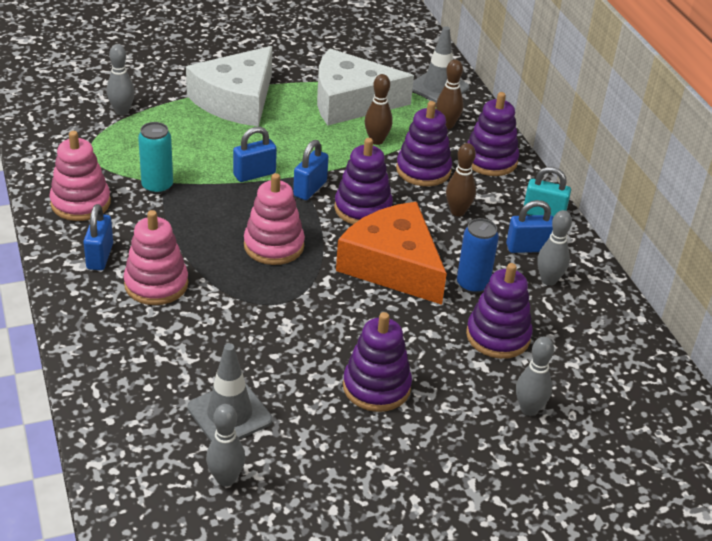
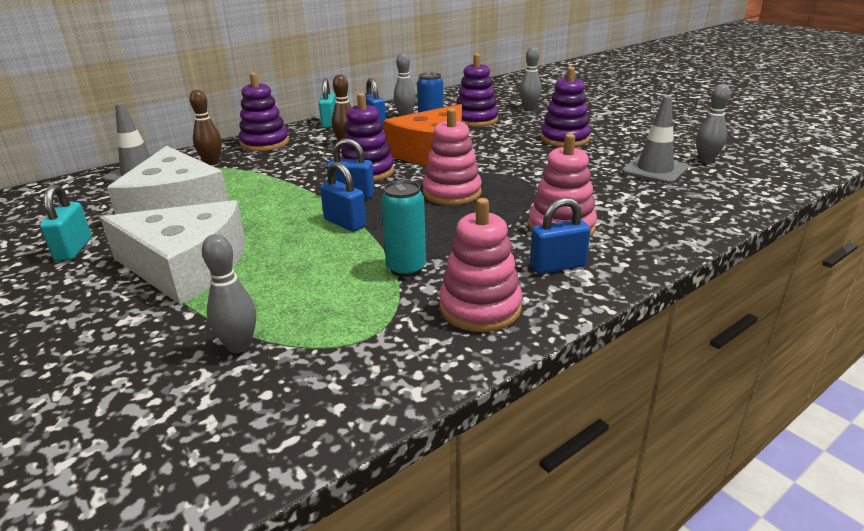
camera: 105 degrees left, 10 degrees down
brown bowling pin [365,74,392,145] -> none
purple stacking toy [396,101,452,186] -> none
none -> turquoise padlock [40,185,92,261]

